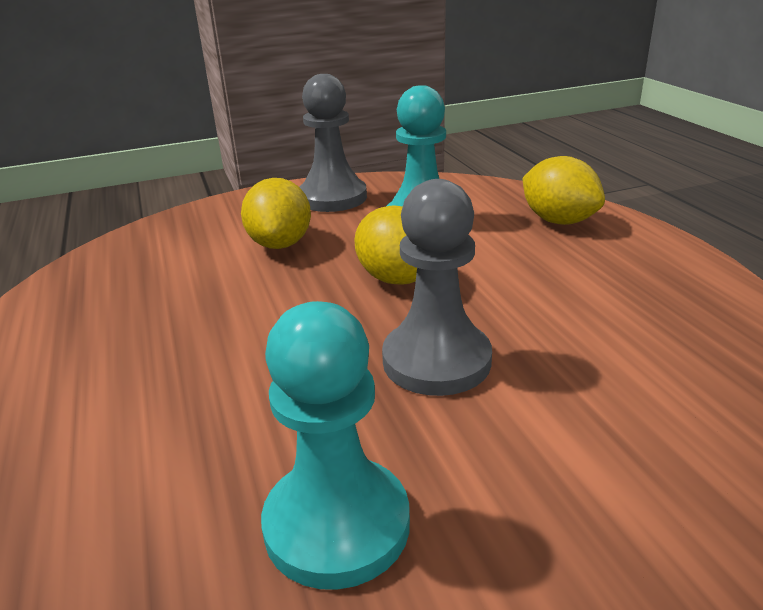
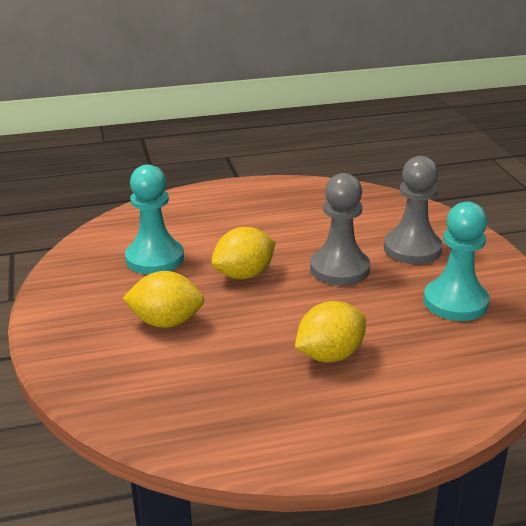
camera: 85 degrees left, 0 degrees up
grey pawn [300,74,367,212] -> grey pawn moved to [384,156,443,264]
yellow lemon [523,156,605,225] -> yellow lemon moved to [295,301,366,362]

